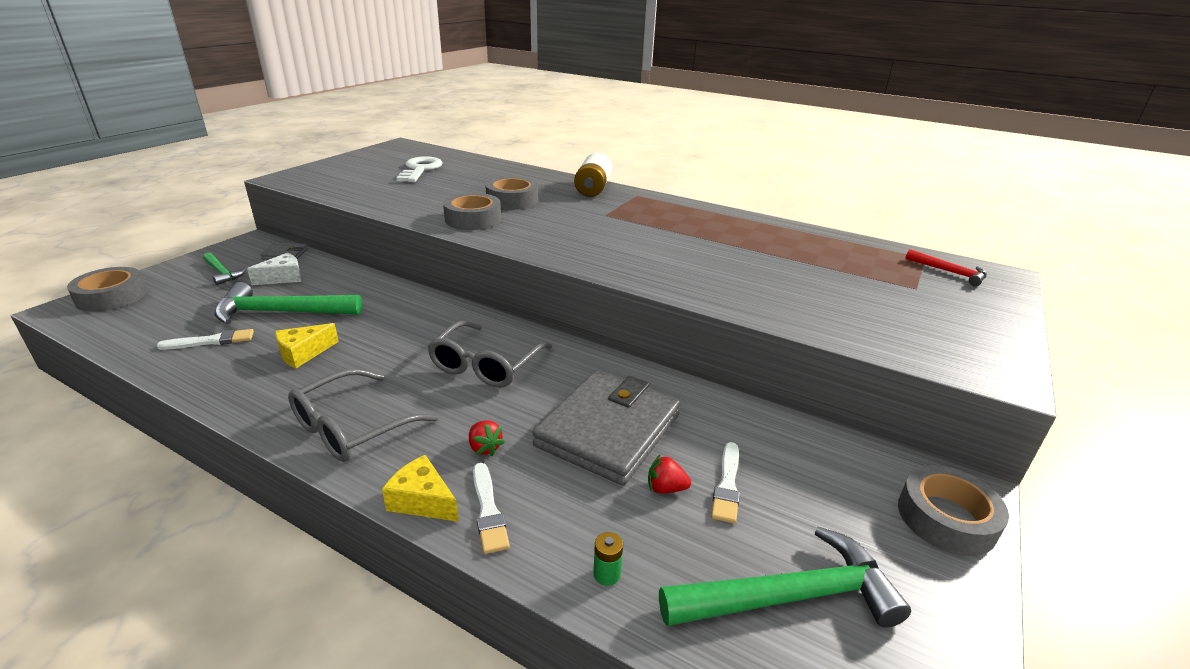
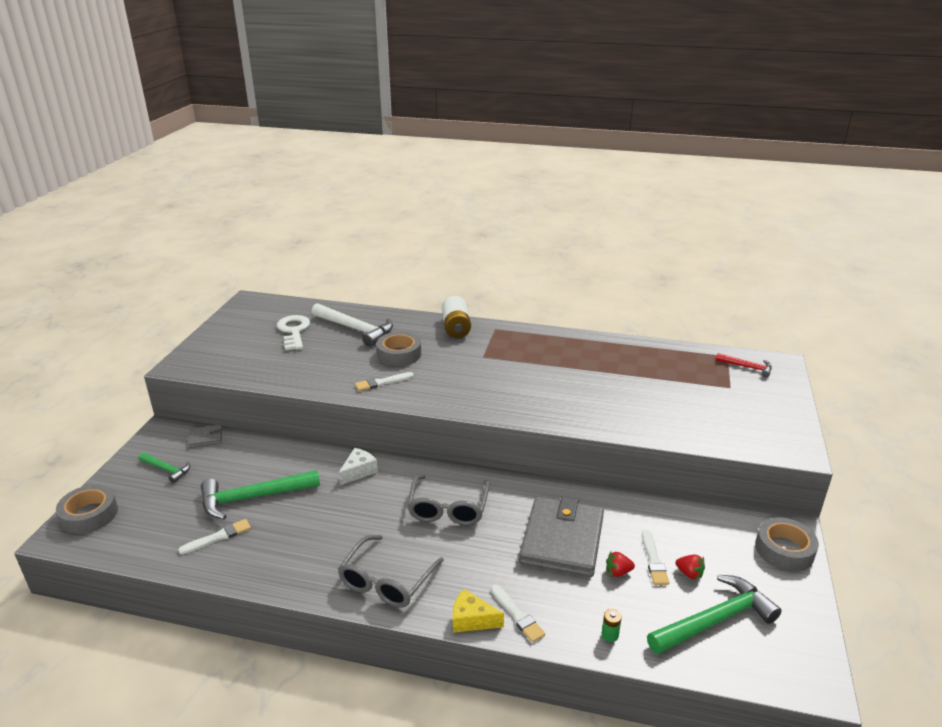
camera: 15 degrees left, 0 degrees up
white cheese [247,253,302,285] -> white cheese moved to [339,448,378,485]
yellow cheese [275,323,339,368] -> none
grey tape [443,193,501,230] -> white brush [355,372,414,391]
red strawberry [469,420,505,456] -> red strawberry moved to [676,555,705,580]
none -> white hammer [312,303,393,347]

